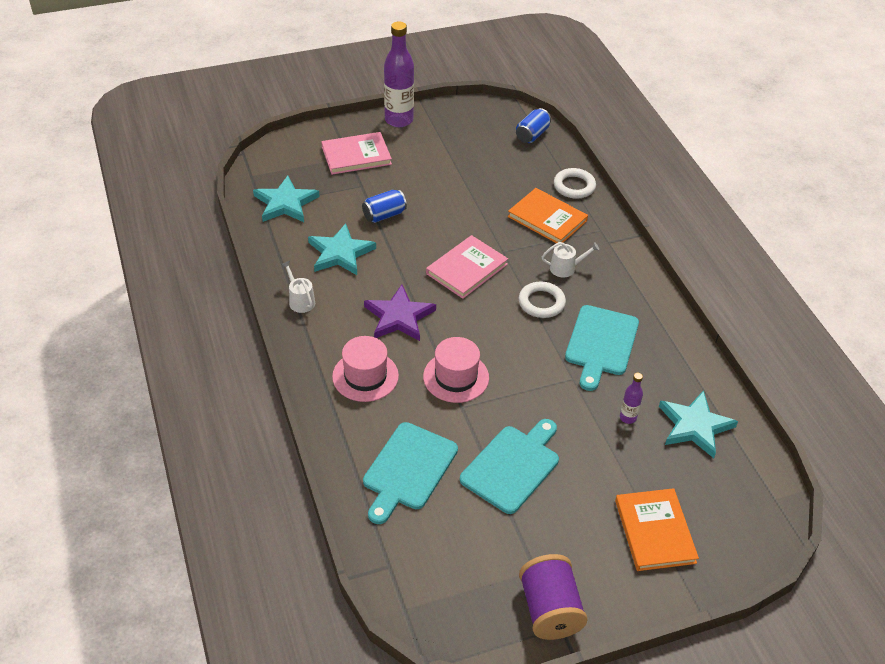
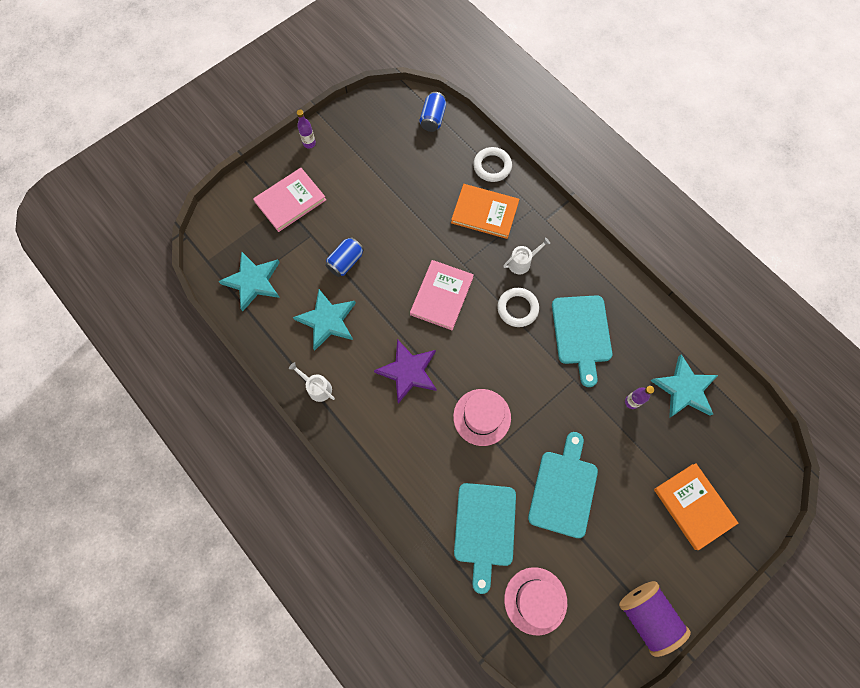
camera: 20 degrees left, 25 degrees up
pink hat [332,336,399,402] -> pink hat moved to [504,567,567,635]
purple bottle [384,21,414,127] -> purple bottle [297,110,316,149], size x0.47

